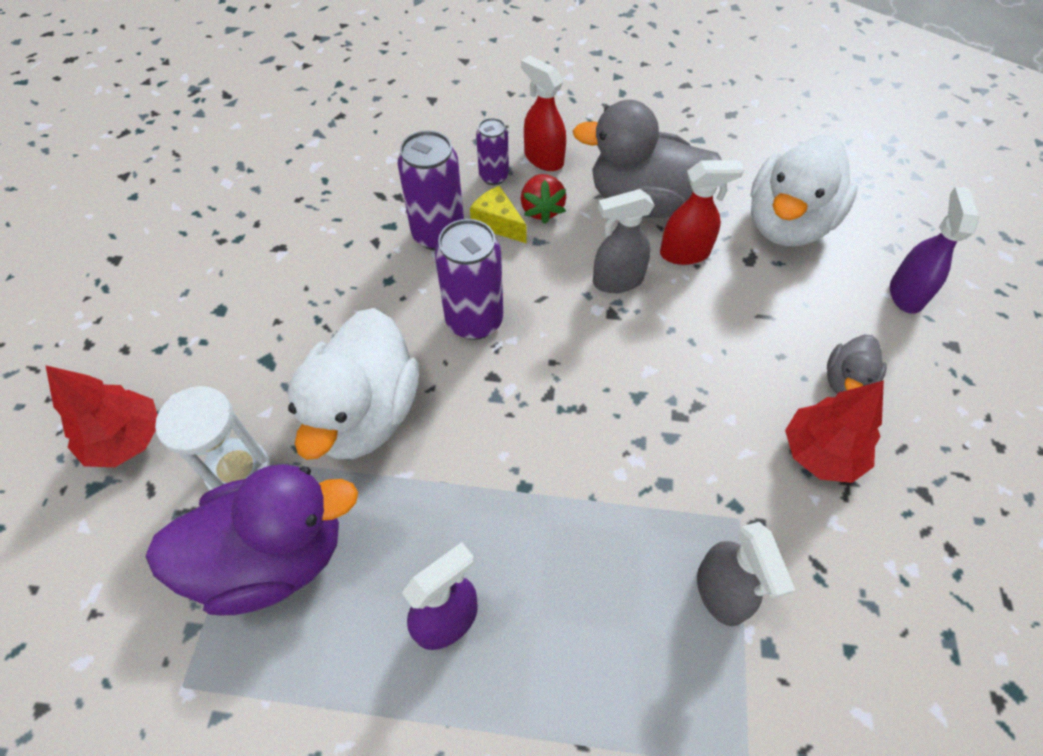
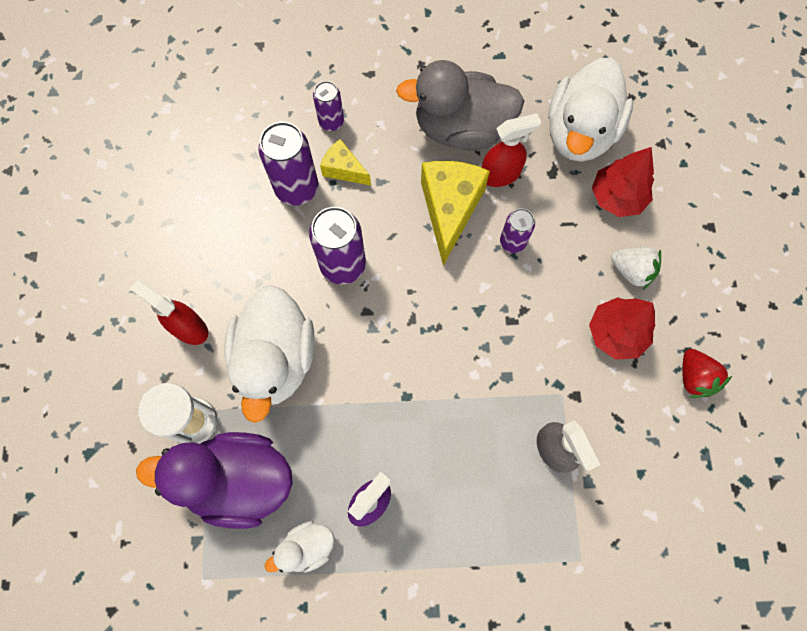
camera: 10 degrees left, 15 degrees up
red tree [45,365,158,467] -> red tree moved to [592,147,654,217]
purple duck [146,464,358,615] -> purple duck turned 150 degrees counterclockwise [136,432,293,529]
red spray bottle [521,55,566,171] -> red spray bottle moved to [129,280,208,345]
red strawberry [521,174,566,224] -> red strawberry moved to [682,349,732,398]
grey spray bottle [593,189,655,293] -> yellow cheese [421,161,490,266]
grey duck [827,335,887,394] -> white strawberry [611,247,661,290]
purple spray bottle [890,187,980,314] -> none
none -> white duck [265,521,334,572]
none -> purple can [500,208,535,253]

